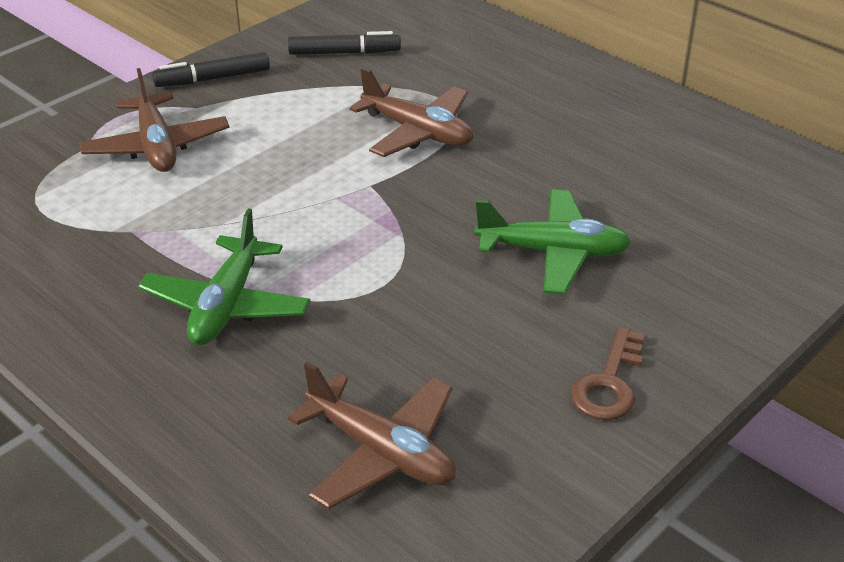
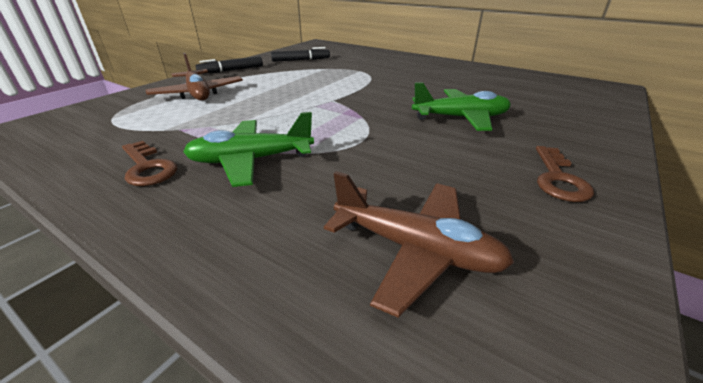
camera: 10 degrees left, 5 degrees down
green plane [138,208,310,345] -> green plane turned 75 degrees clockwise [183,112,314,187]
brown plane [350,67,473,157] -> none
none -> brown key [122,141,177,186]

